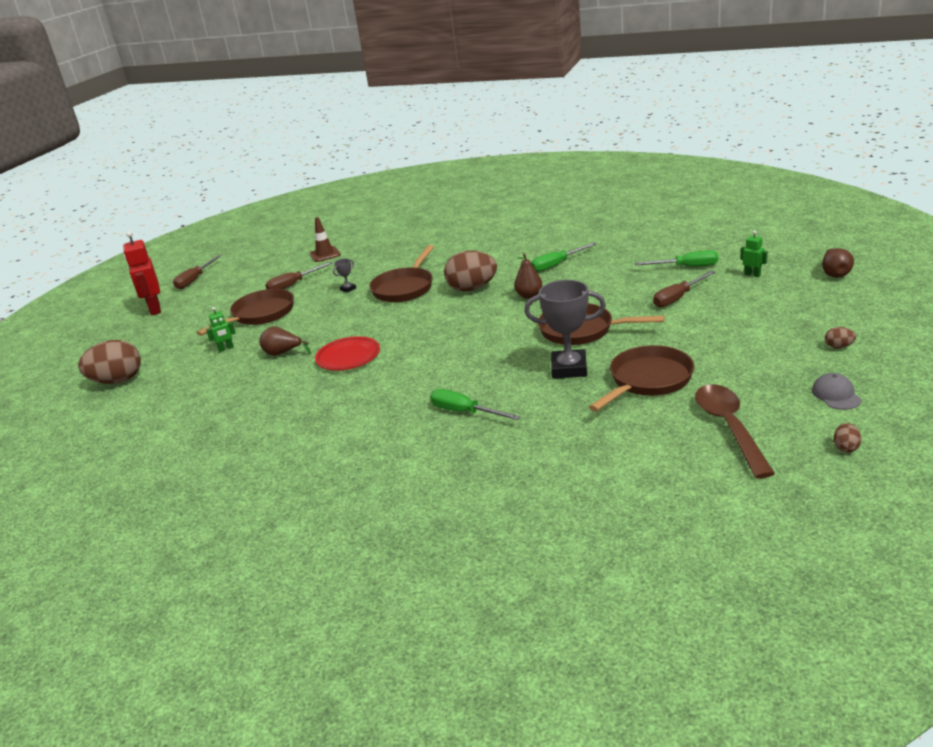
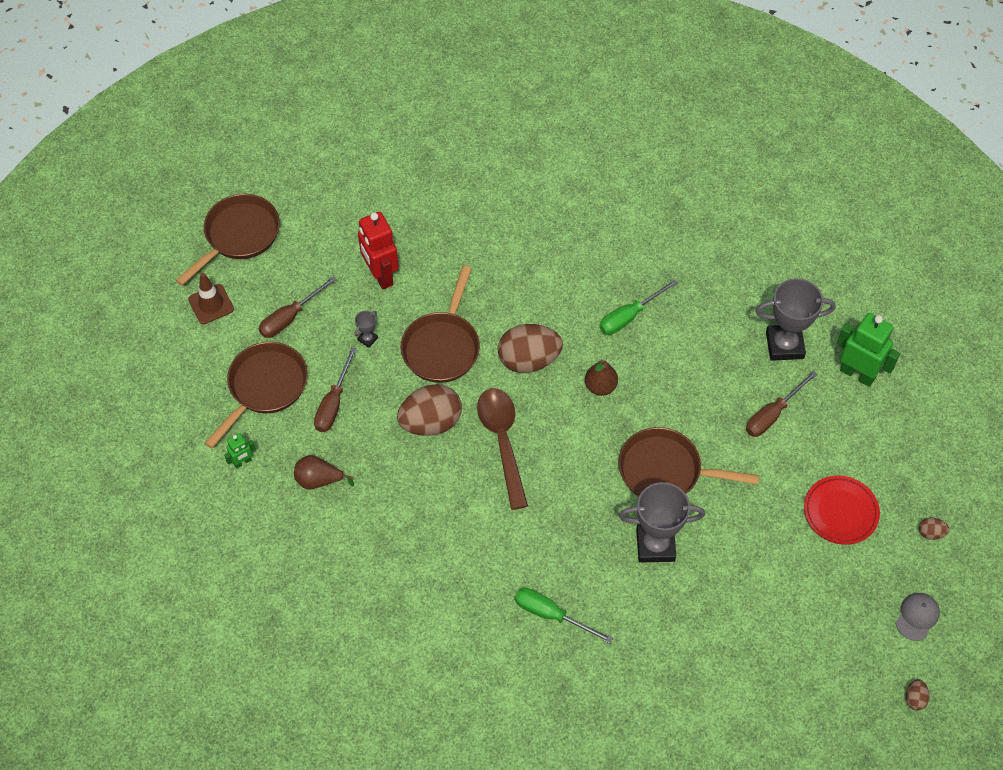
camera: 10 degrees left, 30 degrees up
brown egg [78,340,141,384] -> brown egg moved to [397,384,462,436]
red robot [123,231,161,315] -> red robot moved to [358,212,399,289]
brown screwdriver [173,255,222,289] -> brown screwdriver moved to [314,347,357,432]
brown traffic cone [310,217,341,262] -> brown traffic cone moved to [188,273,234,324]
red plate [315,336,380,370] -> red plate moved to [804,476,880,545]
brown pan [589,345,694,411] -> brown pan moved to [176,194,280,286]
green screwdriver [635,250,718,267] -> grey trophy [755,278,836,361]
brown spoon [695,384,775,478] -> brown spoon moved to [477,388,528,510]
green robot [740,230,768,277] -> green robot [837,313,900,387], size x1.99
grey cap [812,373,862,410] -> grey cap turned 45 degrees clockwise [896,593,940,641]
brown pear [822,248,854,278] -> none

